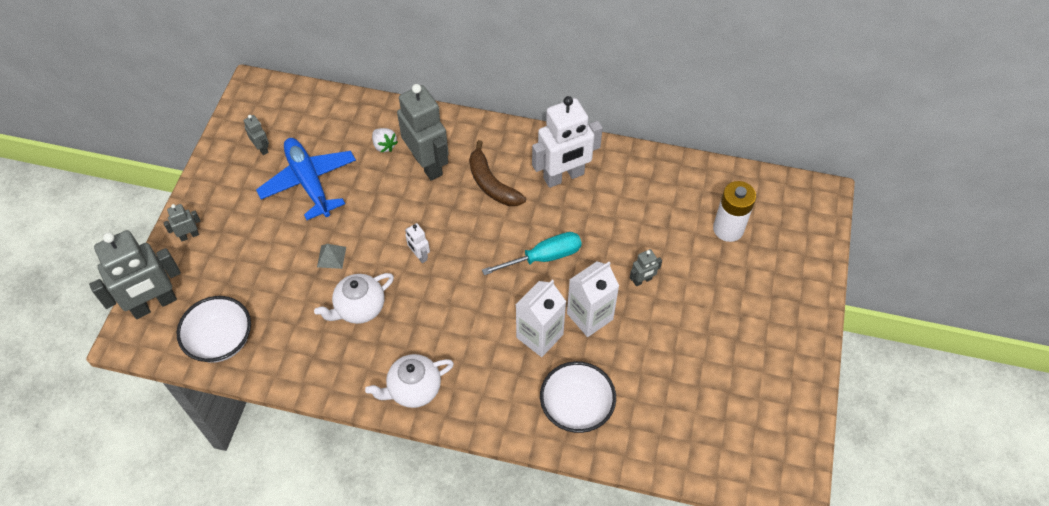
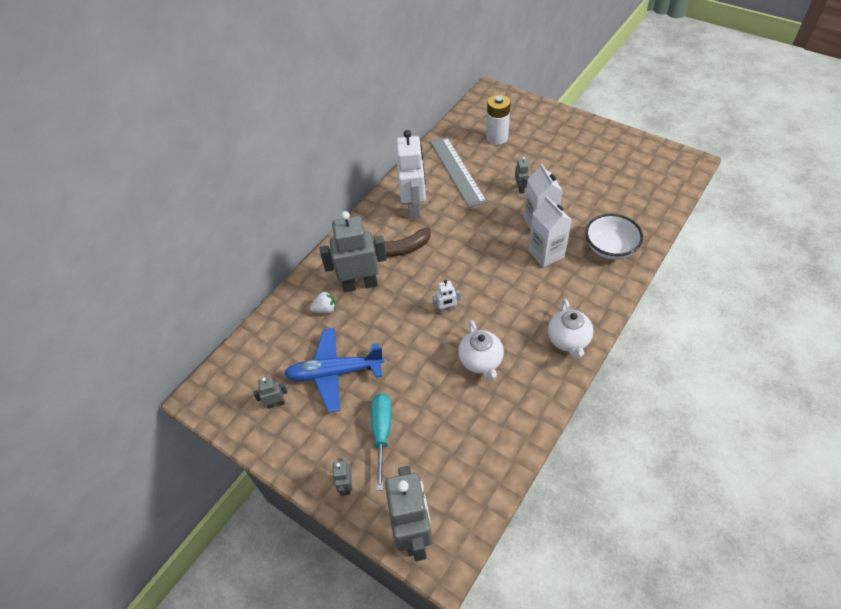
camera: 65 degrees left, 5 degrees down
white bowl [177,296,251,363] -> none
grey pyramid [317,244,346,269] -> none
turquoise screwdriver [482,232,582,275] -> turquoise screwdriver moved to [371,393,391,491]
none -> grey ruler [430,137,487,208]

